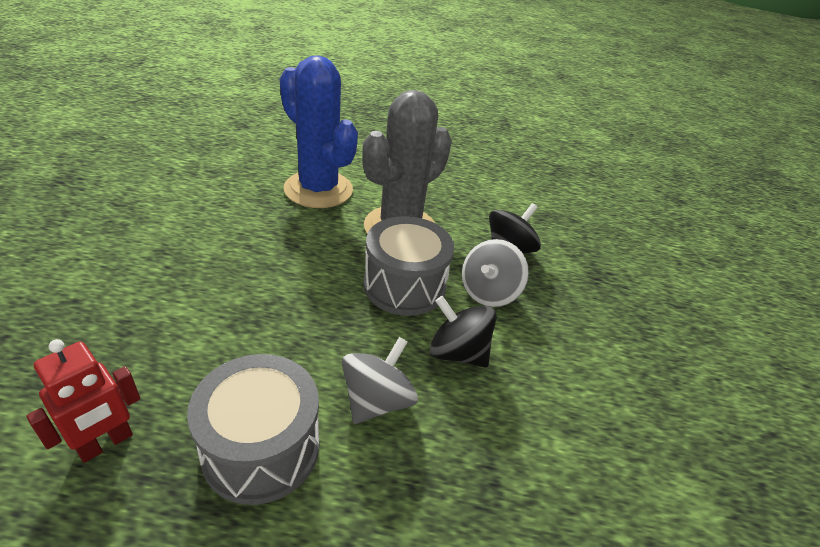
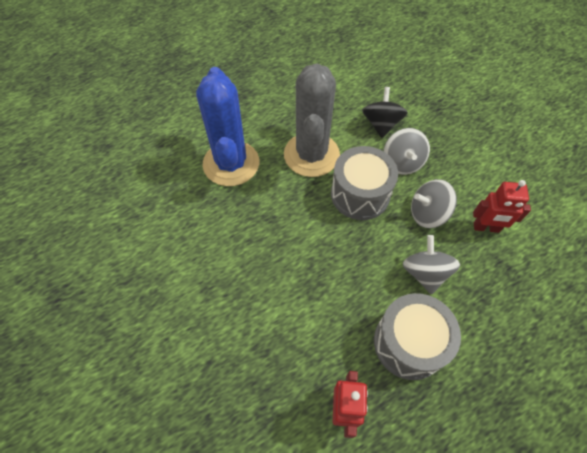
camera: 35 degrees left, 20 degrees up
blue cactus [280,55,358,208] -> blue cactus turned 75 degrees clockwise [196,67,259,186]
black spinning top [430,296,496,368] -> grey spinning top [411,179,457,228]
none -> red robot [473,180,531,233]

